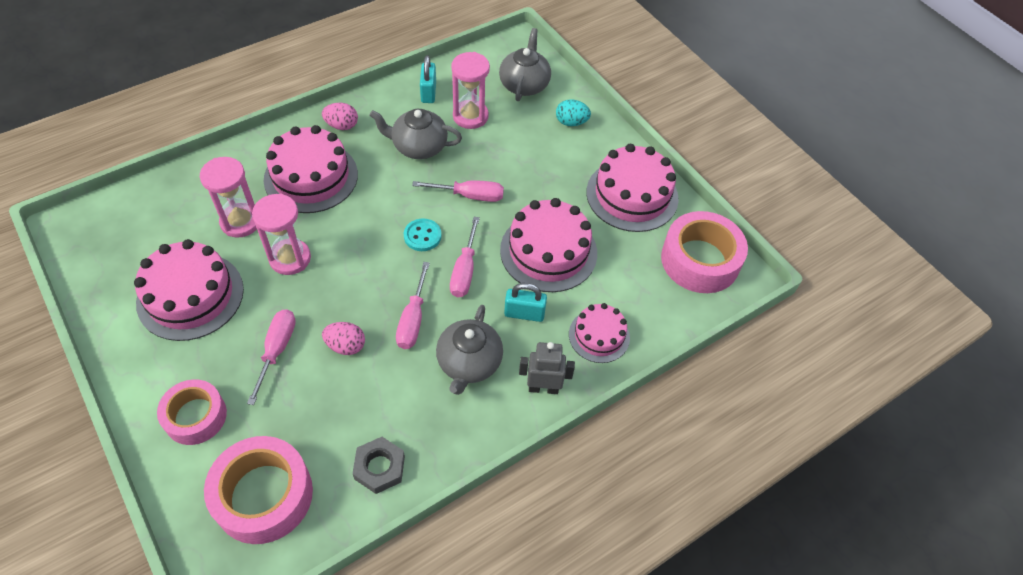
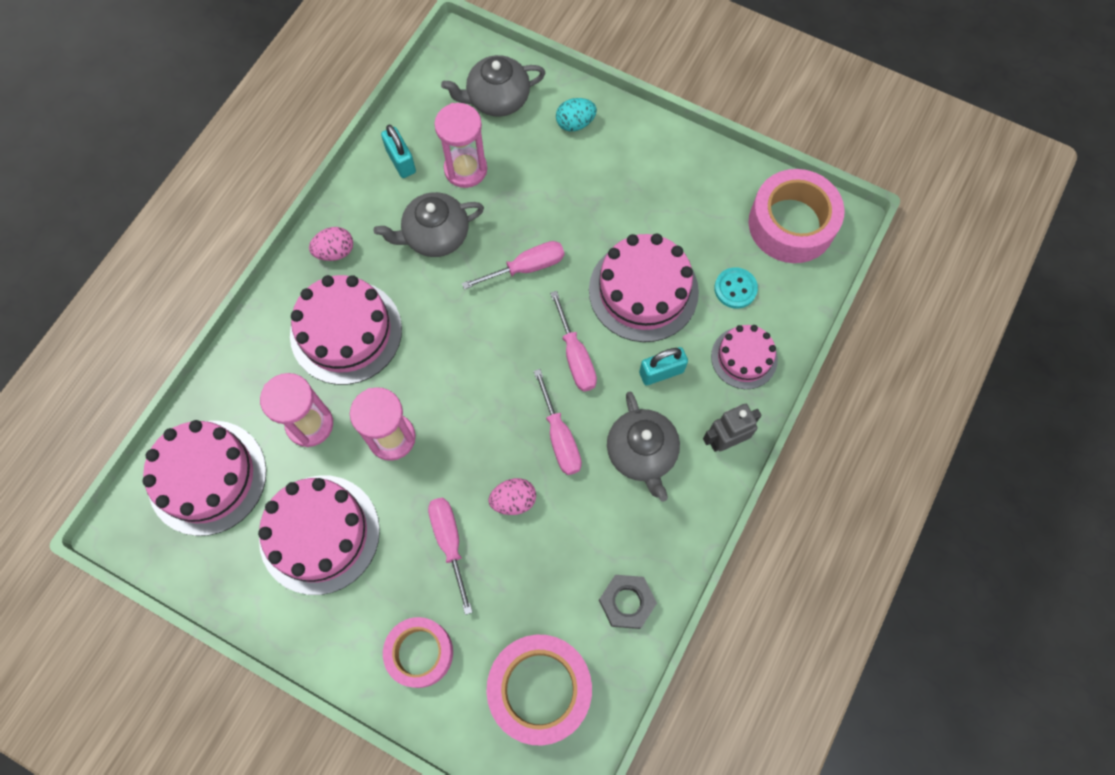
camera: 25 degrees left, 15 degrees up
turquoise button [404,218,442,251] -> turquoise button moved to [714,267,758,309]
grey teapot [499,28,551,101] -> grey teapot turned 90 degrees counterclockwise [441,55,545,117]
pink cake [586,144,679,232] -> pink cake moved to [143,420,267,536]

